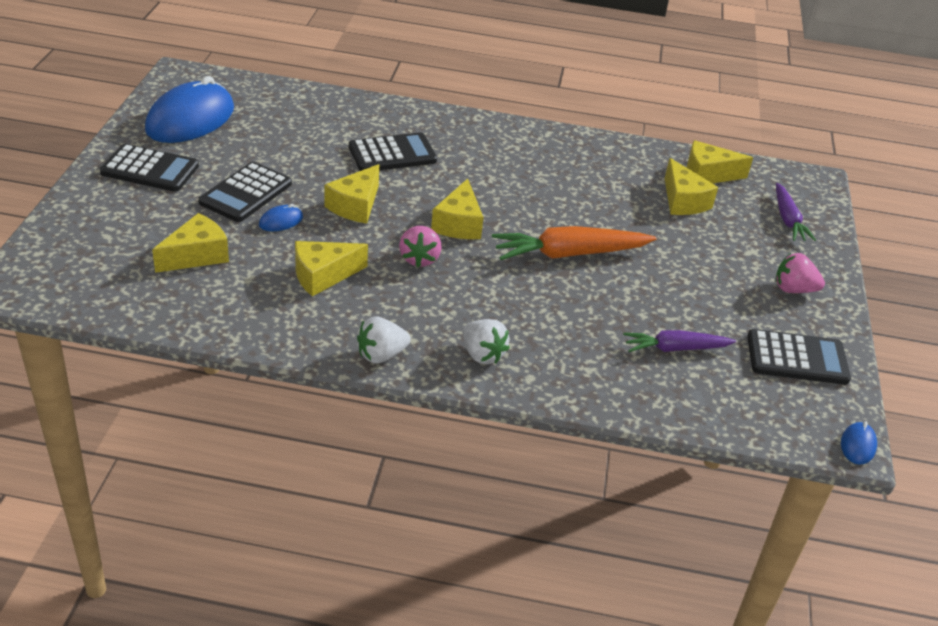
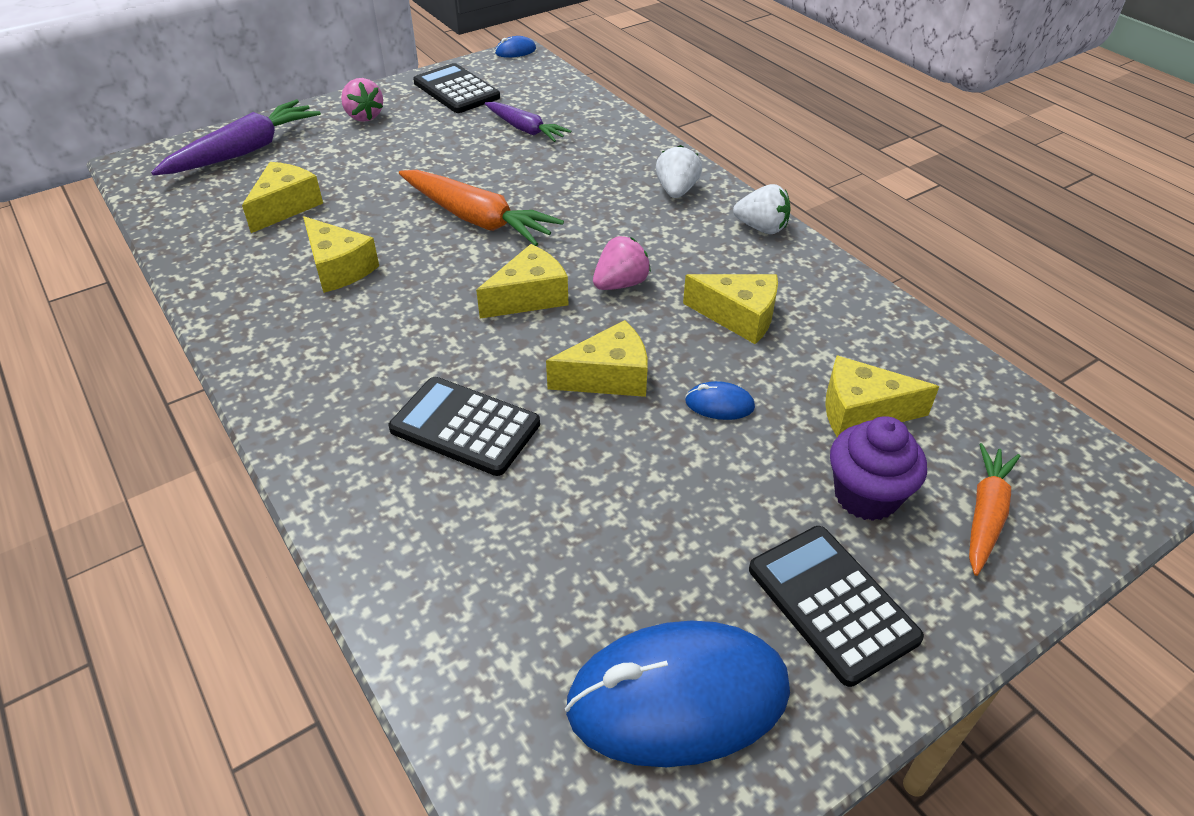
camera: 130 degrees left, 5 degrees up
black calculator [198,162,292,222] -> none
yellow cheese [687,140,753,183] -> yellow cheese moved to [303,216,379,293]
purple carrot [776,183,816,241] -> purple carrot [151,99,321,176], size x1.60
none -> purple cupcake [830,416,927,521]
none -> orange carrot [969,443,1020,576]

